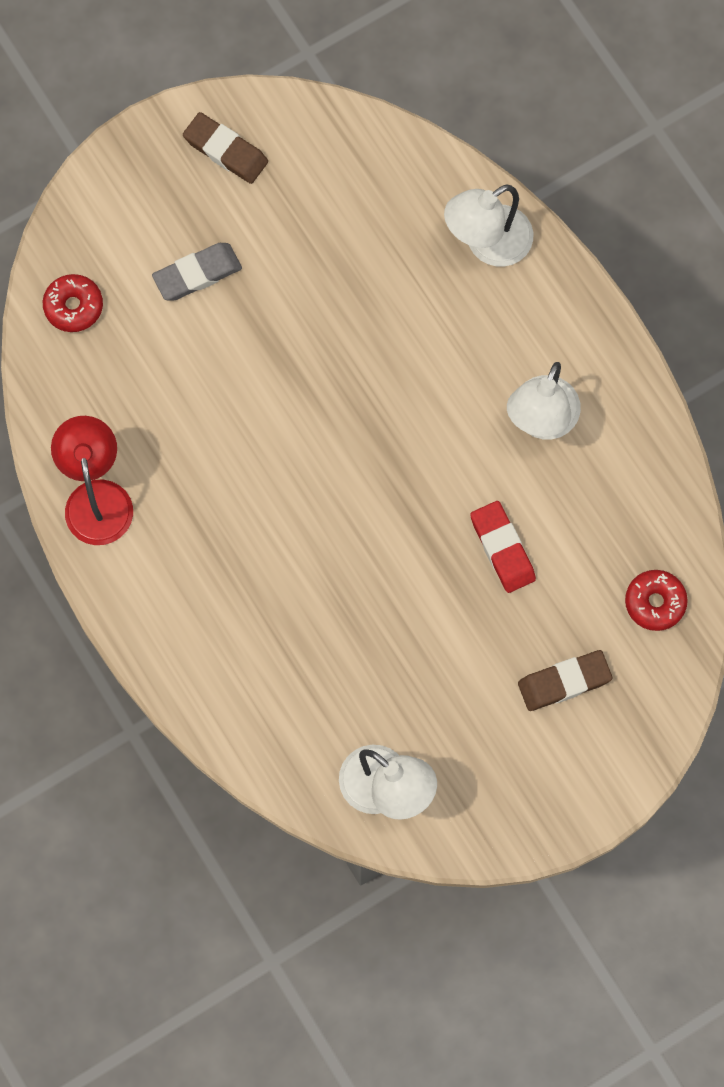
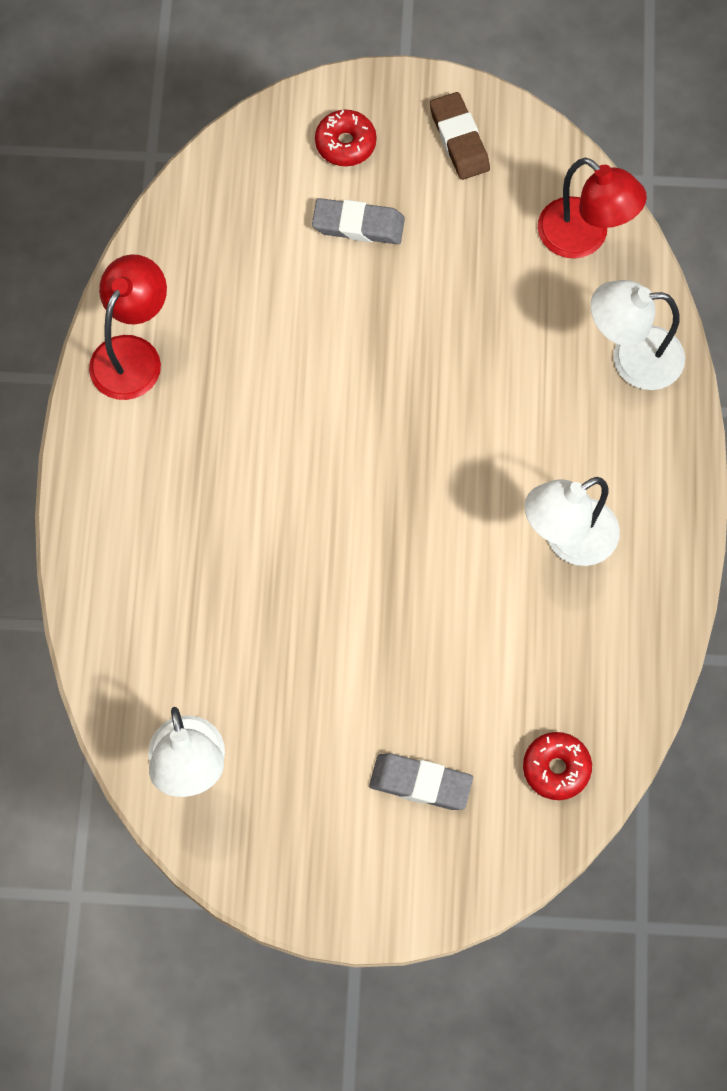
camera: 35 degrees right, 5 degrees down
red donut [43,274,103,332] -> red donut moved to [315,110,377,166]
red eraser [470,501,536,593] -> none
brown eraser [518,650,613,711] -> grey eraser [369,753,473,810]
none -> red lamp [538,158,647,258]

